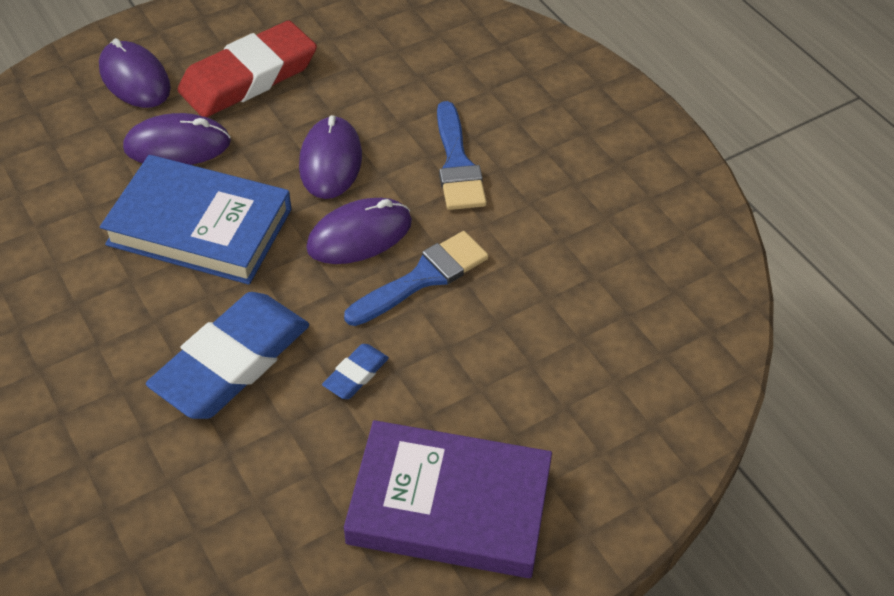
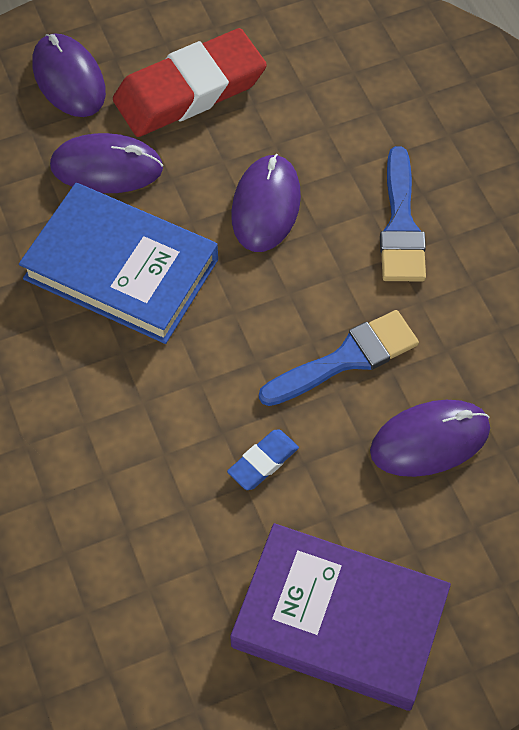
camera: 10 degrees right, 10 degrees up
blue eraser [146,292,309,419] -> none
purple mouse [306,198,412,264] -> purple mouse moved to [370,400,490,477]

